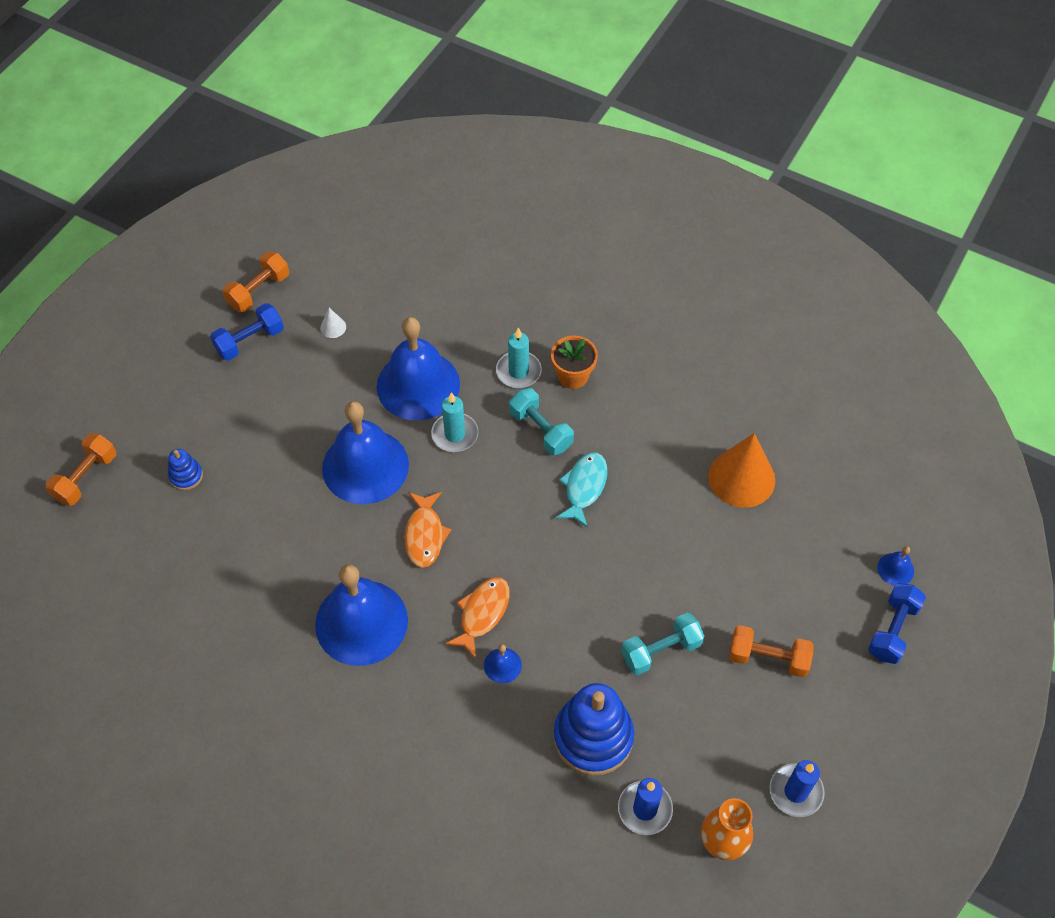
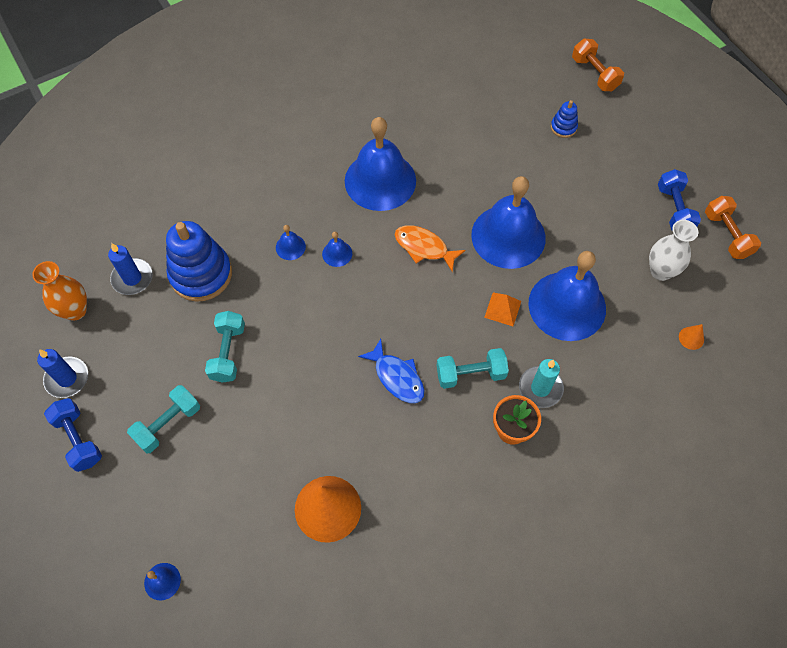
camera: 120 degrees right, 5 degrees up
white cone [320,308,346,338] -> white vase [649,220,698,281]
turquoise candle [431,392,478,452] -> orange pyramid [484,293,521,326]
orange fish [445,577,510,659] -> blue bell [322,232,352,267]
turquoise fish [556,452,607,528] -> blue fish [358,339,425,403]
orange dumbbell [729,625,814,677] -> turquoise dumbbell [127,385,200,454]
blue dumbbell [868,583,926,664] -> blue dumbbell moved to [44,398,102,472]
none -> orange cone [679,324,704,350]

